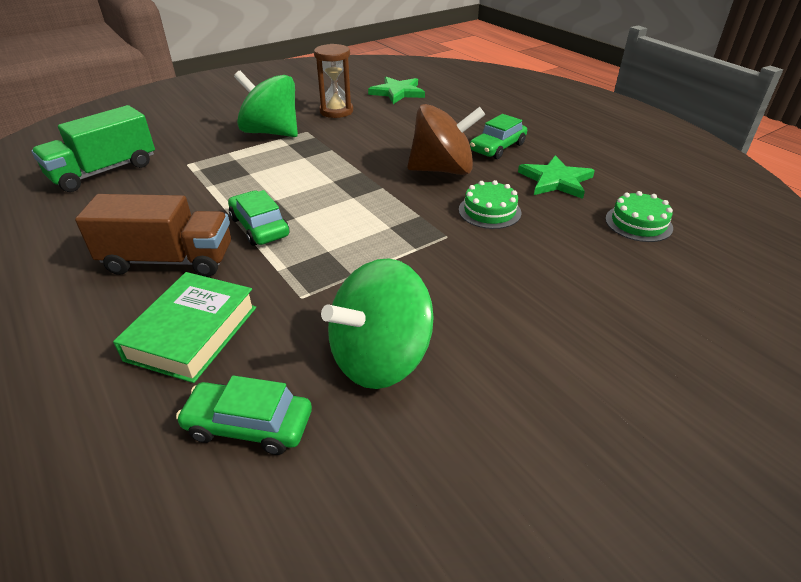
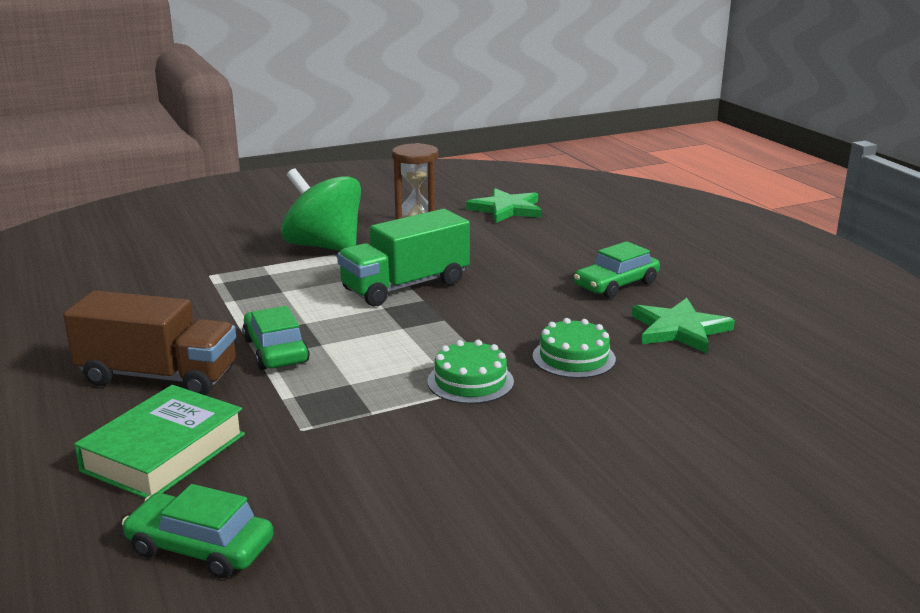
camera: 10 degrees right, 15 degrees down
green truck [31,105,155,192] -> green truck moved to [337,209,470,306]
green spinning top [321,258,434,389] -> none
brown spinning top [407,104,485,175] -> none
green cake [605,191,673,242] -> green cake moved to [427,340,514,404]

